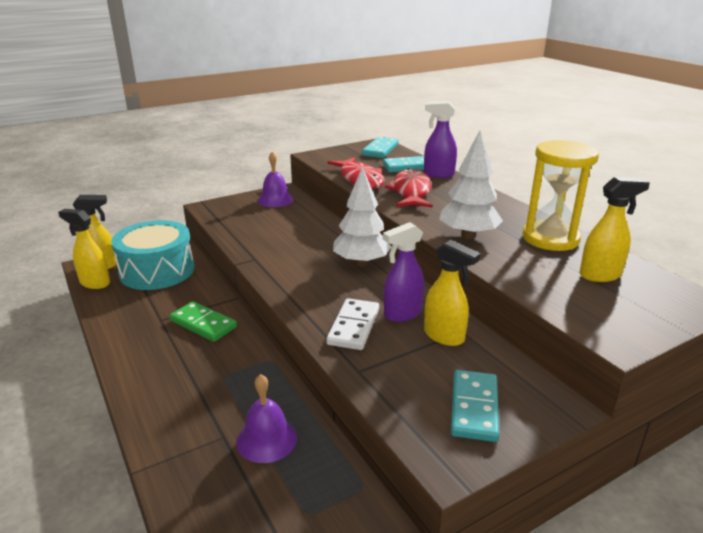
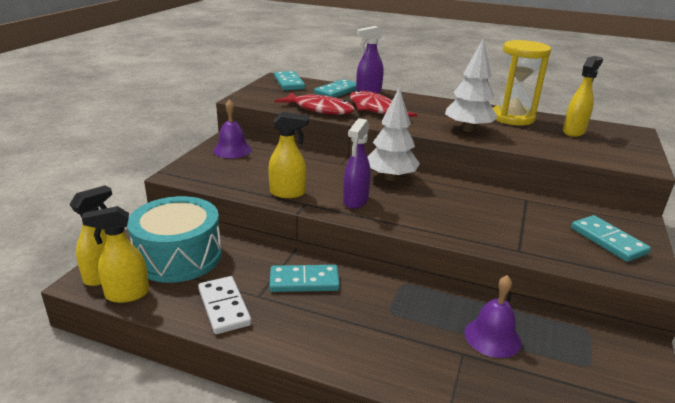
camera: 40 degrees left, 0 degrees up
green domino [170,301,237,342] -> turquoise domino [269,265,340,292]
white domino [326,298,379,350] -> white domino moved to [198,276,252,334]
purple spray bottle [383,222,424,322] -> purple spray bottle moved to [343,118,371,209]
yellow spray bottle [424,240,481,346] -> yellow spray bottle moved to [268,112,309,198]

